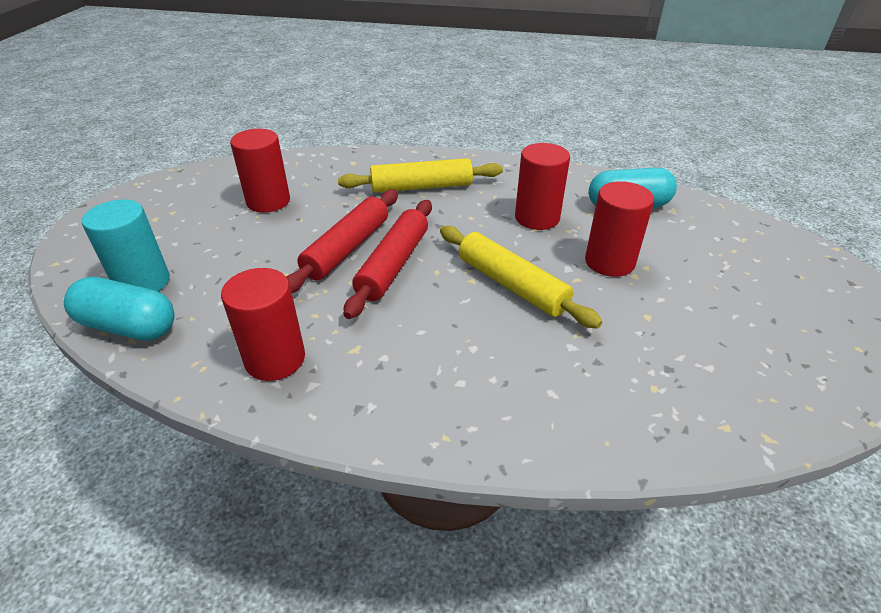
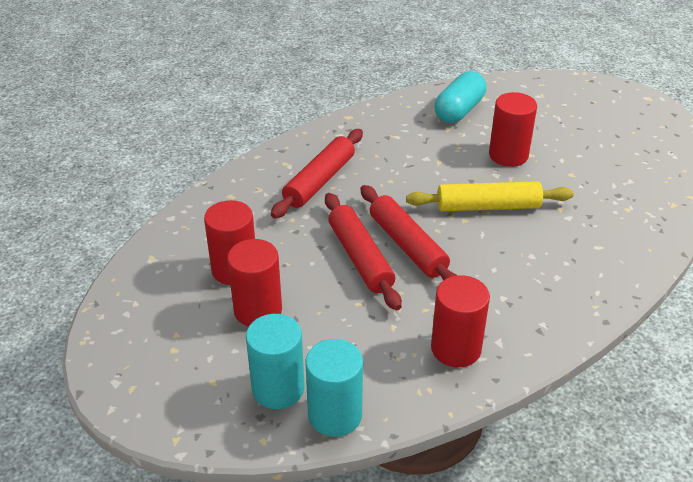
camera: 50 degrees left, 0 degrees up
turquoise capsule [64,277,174,341] -> turquoise cylinder [306,339,363,437]
yellow rolling pin [338,158,503,193] -> red rolling pin [271,129,363,219]
red cylinder [515,143,570,230] -> red cylinder moved to [227,239,282,327]

